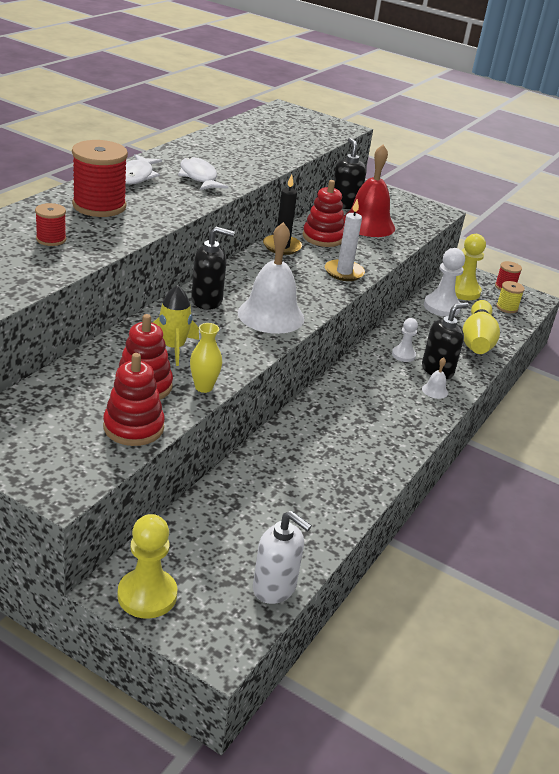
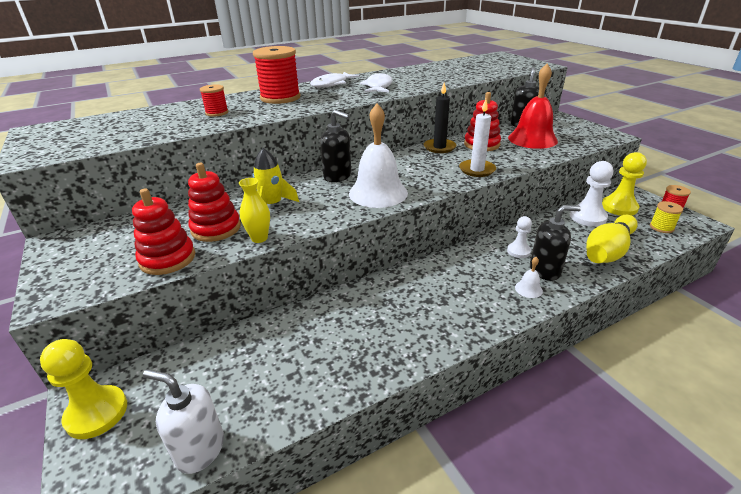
camera: 35 degrees right, 0 degrees up
white soap dispenser [253,511,312,604] -> white soap dispenser turned 135 degrees clockwise [143,369,224,474]

